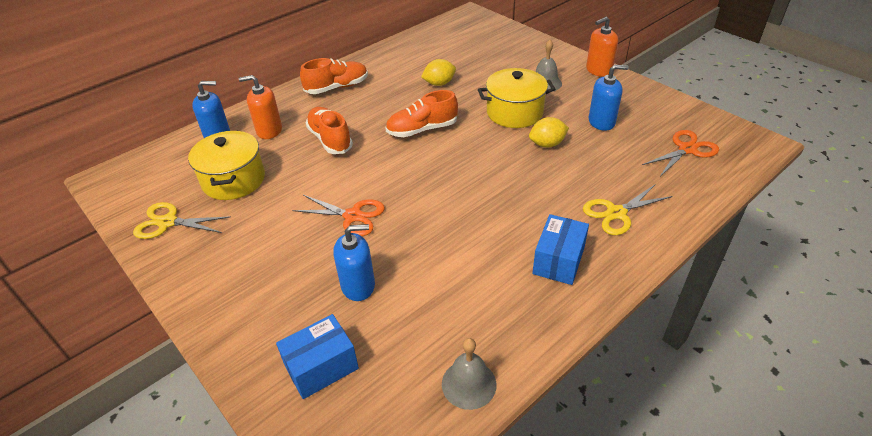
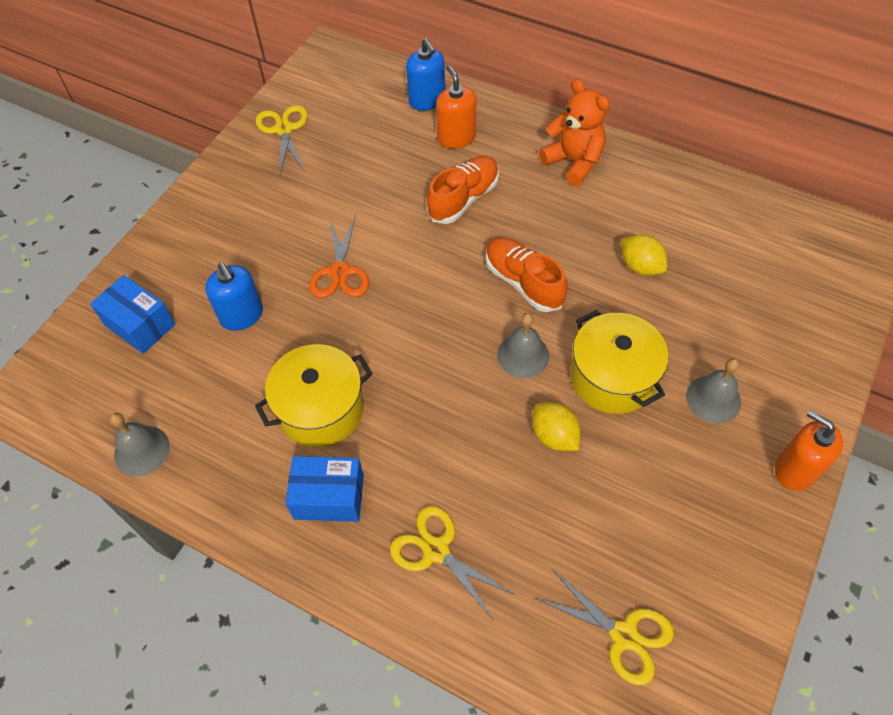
camera: 70 degrees right, 15 degrees up
yellow pot [188,130,265,200] -> yellow pot moved to [255,344,373,447]
orange shoe [300,58,368,94] -> orange teddy bear [539,79,609,186]
blue soap dispenser [589,65,629,131] -> none
orange scissors [642,130,719,176] -> yellow scissors [535,570,674,685]
none -> grey bell [497,313,549,378]

